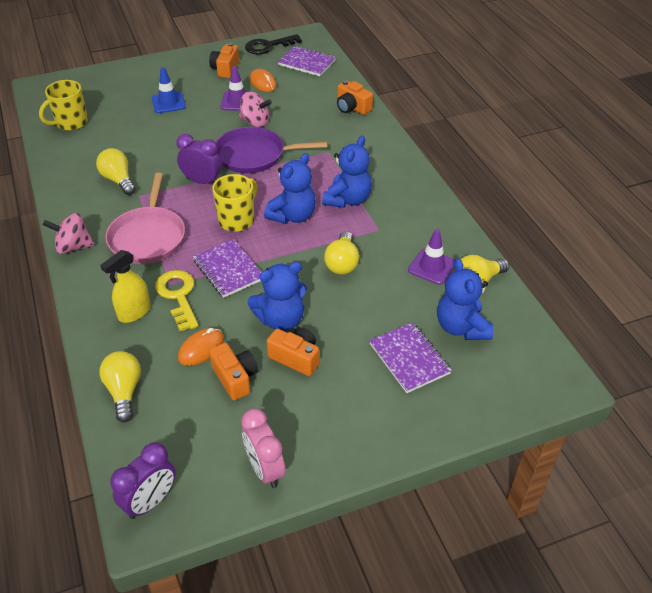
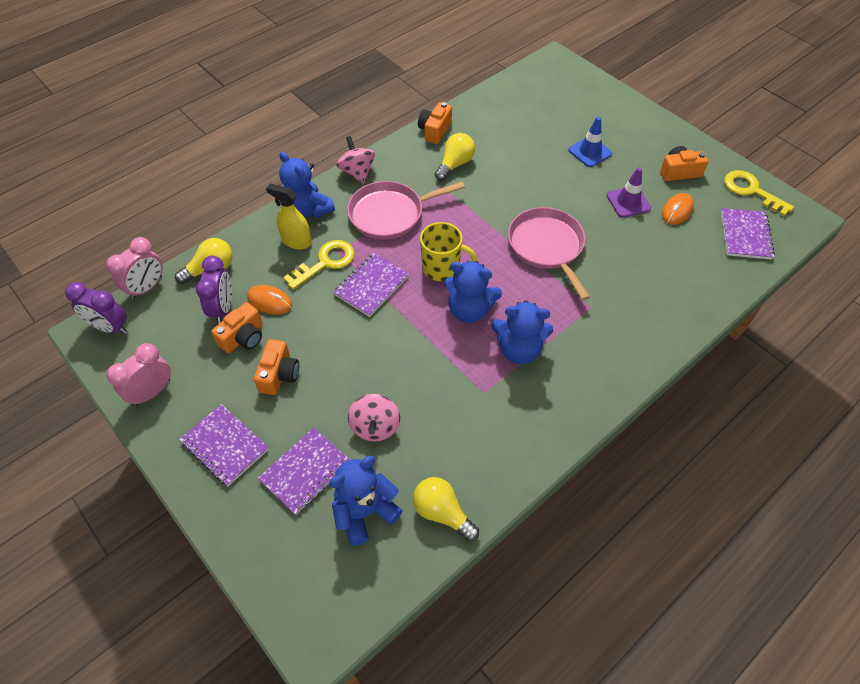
camera: 70 degrees right, 10 degrees up
yellow mug [39,80,88,131] -> none
purple clock [176,134,222,184] -> purple clock moved to [196,256,232,324]
purple pan [216,127,327,173] -> pink pan [508,207,590,301]
pink spinning top [239,91,272,127] -> pink spinning top moved to [348,394,400,442]
black key [245,34,302,55] -> yellow key [724,170,794,216]
blue teddy bear [247,262,307,331] -> blue teddy bear moved to [279,152,335,218]
yellow light bulb [324,231,359,274] -> none
orange camera [337,80,373,115] -> orange camera moved to [418,102,452,144]
purple traffic cone [408,229,455,285] -> none
none -> pink clock [106,237,163,300]
none -> purple notebook [179,404,269,487]

